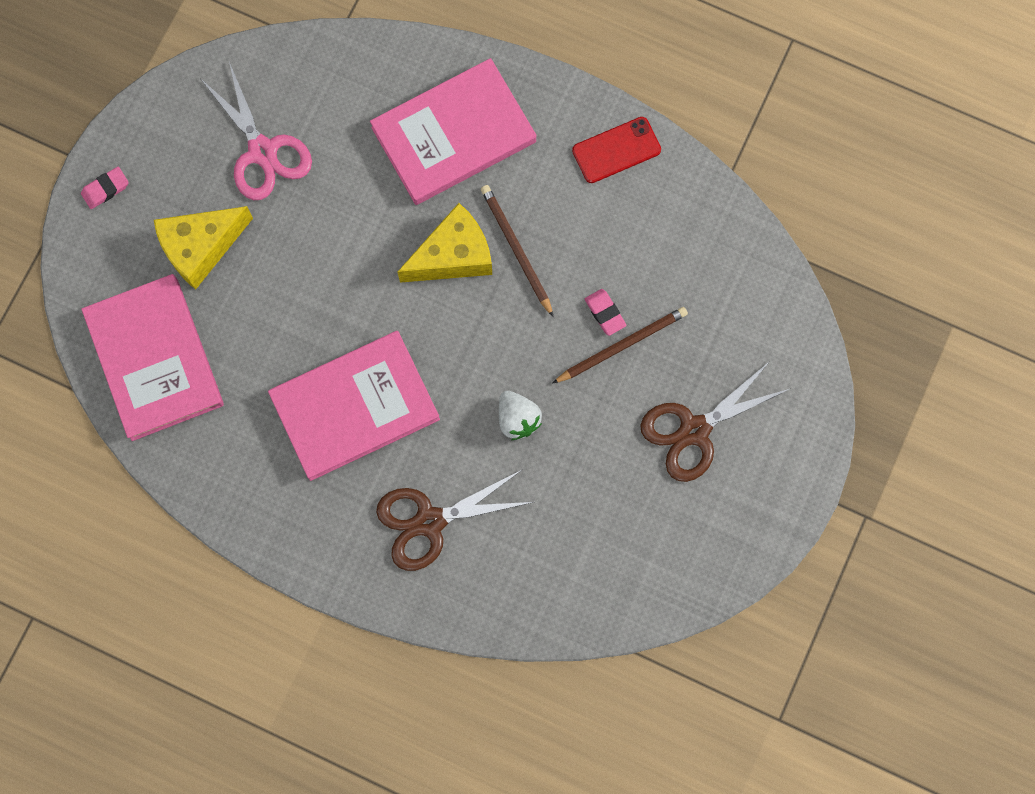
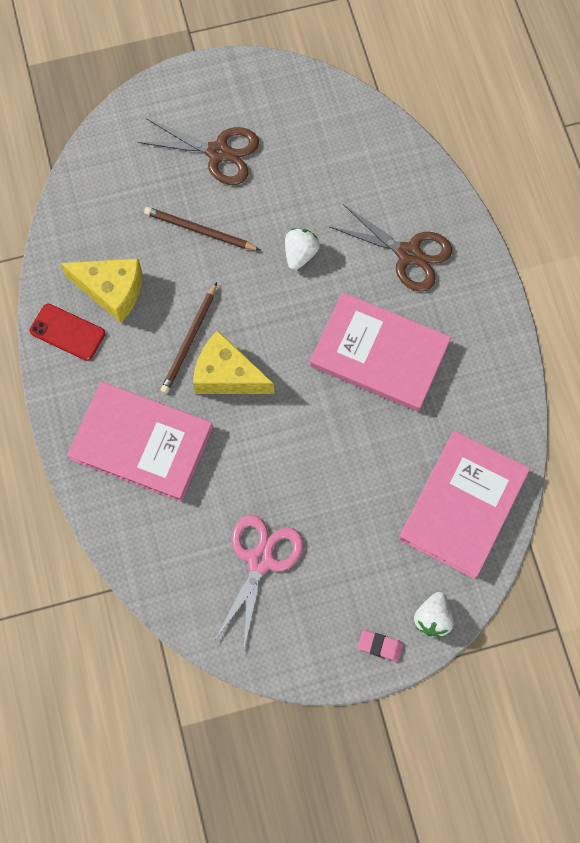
camera: 130 degrees left, 5 degrees down
yellow cheese [154,206,253,290] -> yellow cheese moved to [60,259,142,323]
pink eraser [585,289,626,336] -> none
none -> white strawberry [414,592,453,637]

